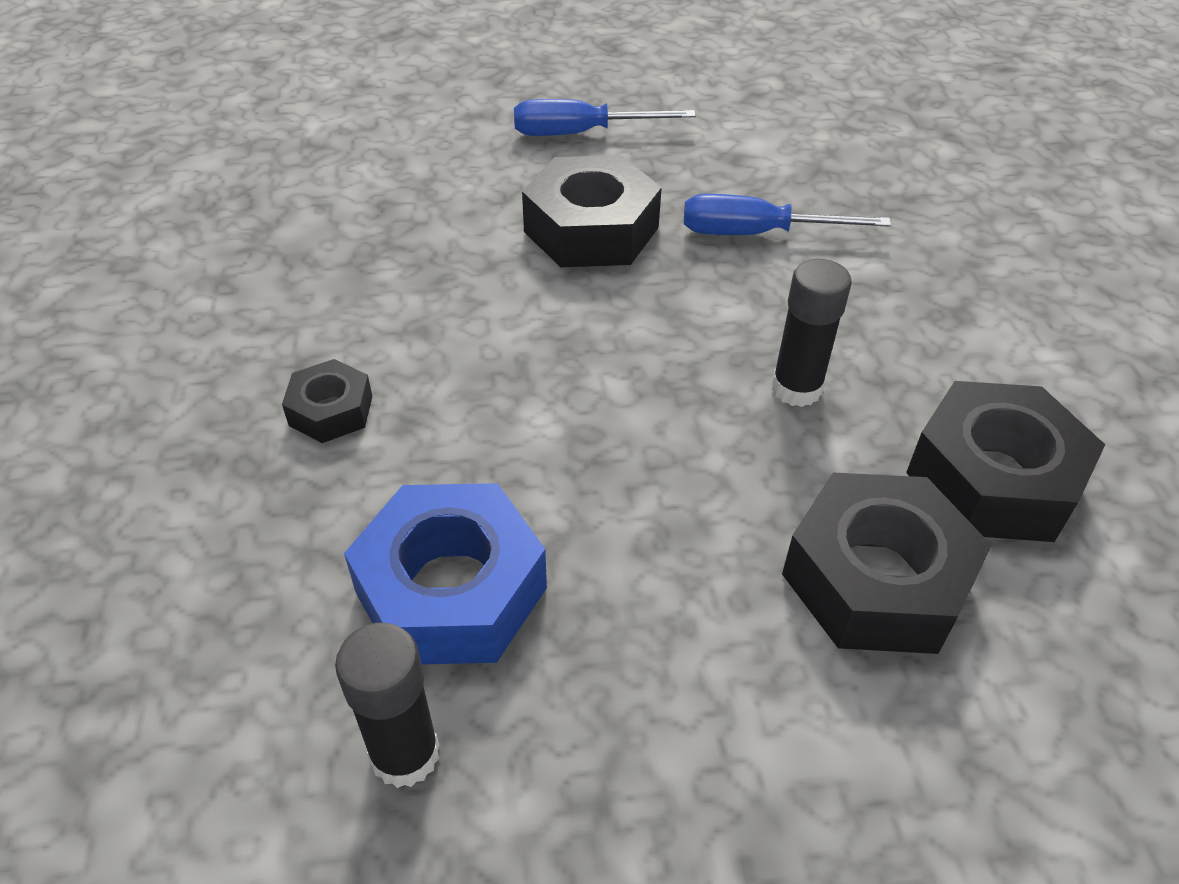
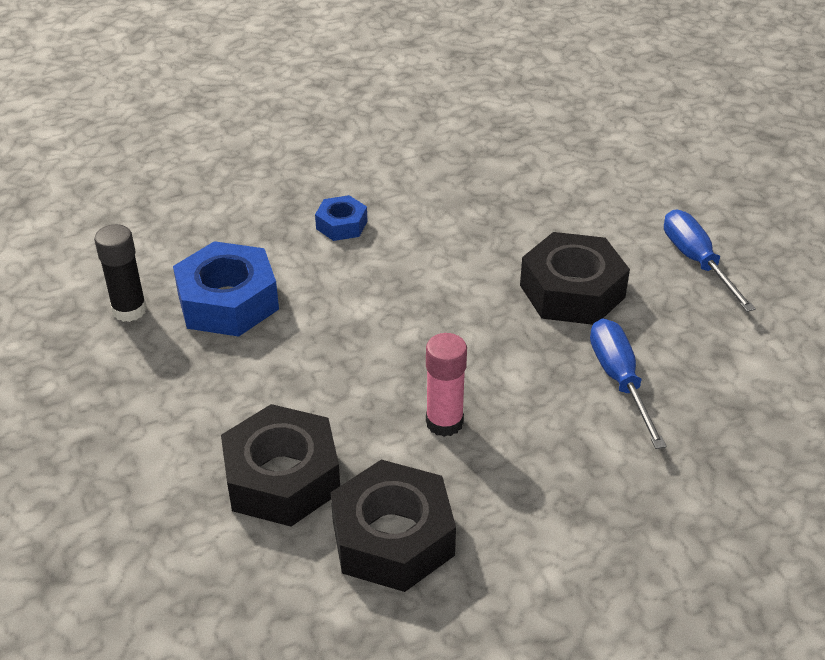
camera: 75 degrees right, 5 degrees down
black nut [282,359,373,443] -> blue nut [315,195,367,241]
black glue stick [772,259,852,407] -> pink glue stick [426,333,467,437]

